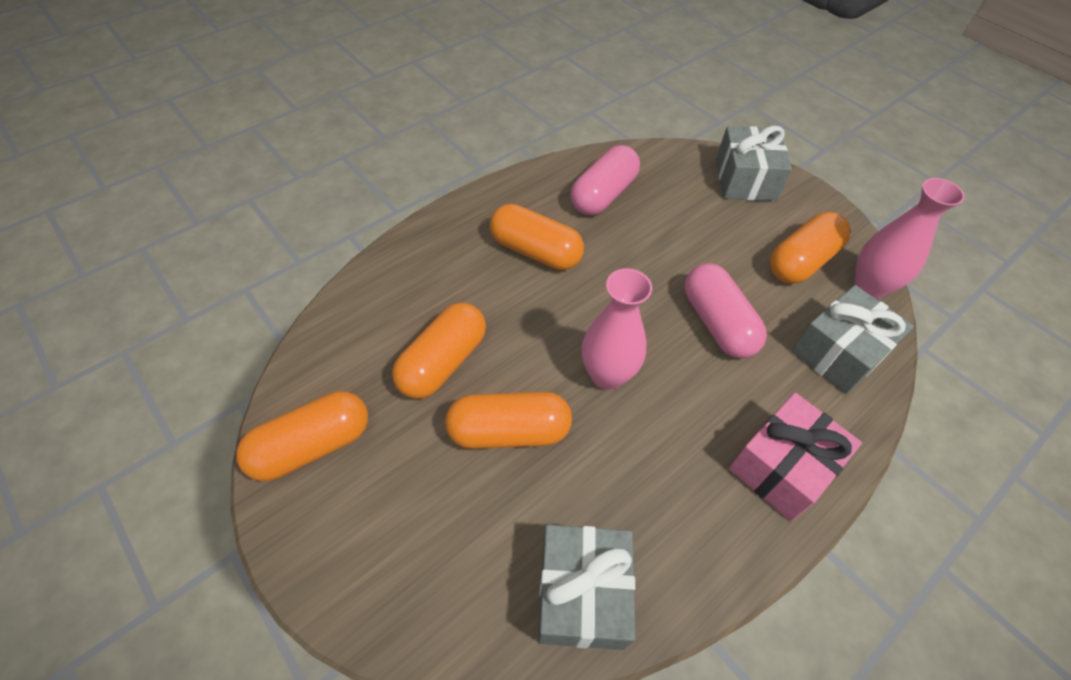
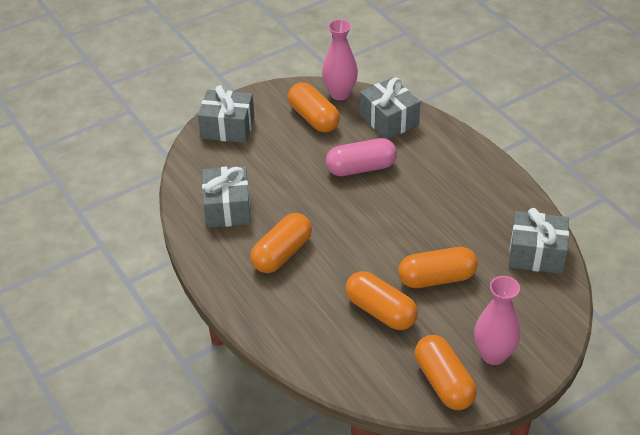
camera: 80 degrees left, 10 degrees down
orange capsule [445,392,572,449] -> orange capsule turned 75 degrees clockwise [398,247,478,288]
pink capsule [571,145,640,215] -> grey gift [202,166,251,228]
pink vase [582,268,652,390] -> pink vase moved to [474,276,521,365]
pink gift [729,393,862,521] -> none

